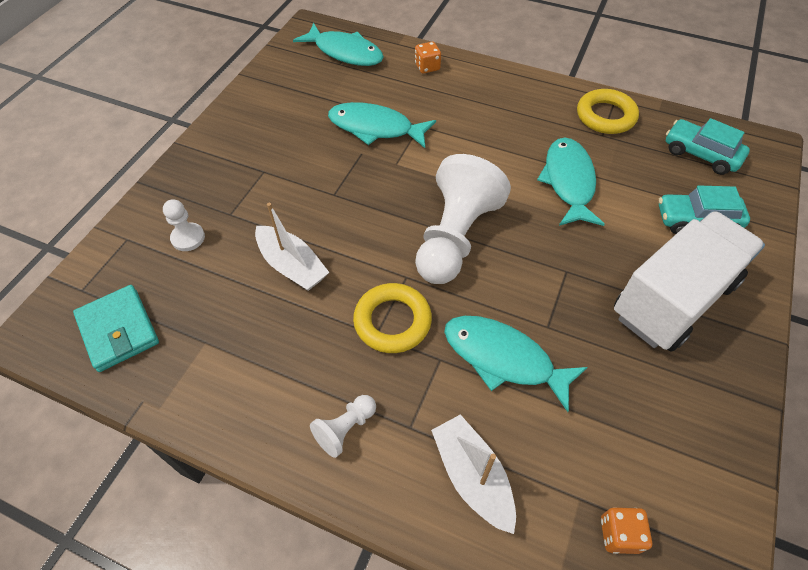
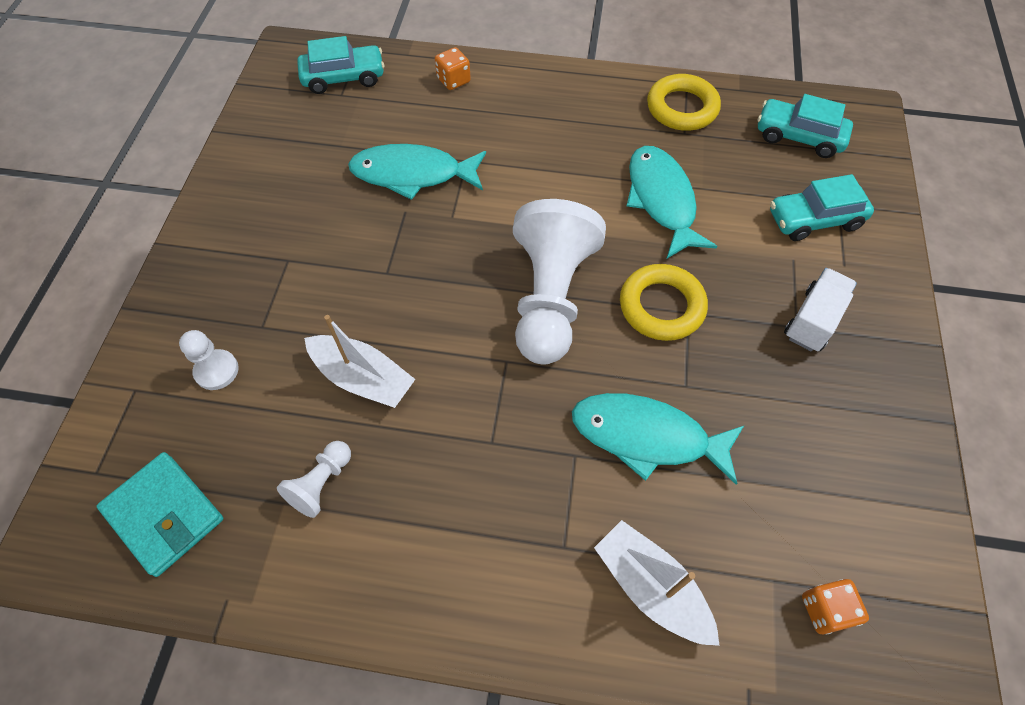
camera: 15 degrees left, 5 degrees up
turquoise fish [293,23,384,66] -> turquoise car [297,36,385,94]
white pawn [310,395,376,458] -> white pawn moved to [277,441,351,518]
yellow ring [353,283,432,353] -> yellow ring moved to [620,264,708,341]
white truck [614,211,765,352] -> white truck [784,268,857,351], size x0.49

